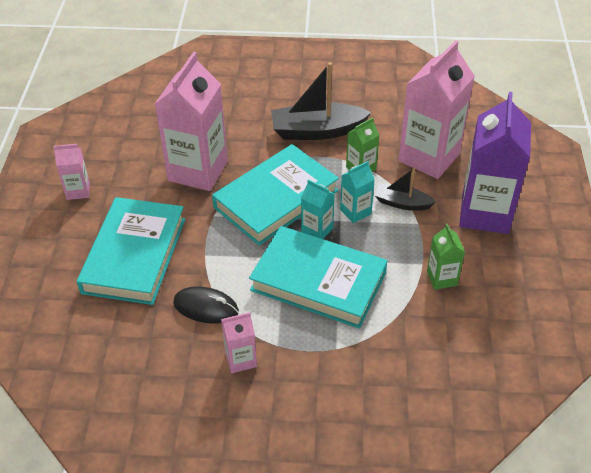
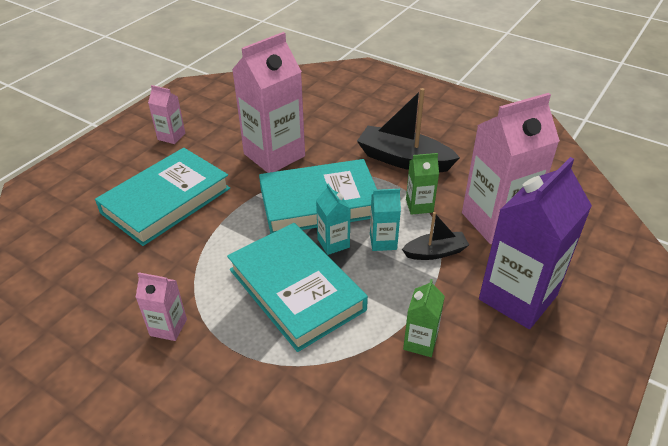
camera: 30 degrees right, 5 degrees down
black mouse [173,286,239,324] -> none
black boat [375,168,436,211] -> black boat turned 120 degrees clockwise [402,212,469,260]

